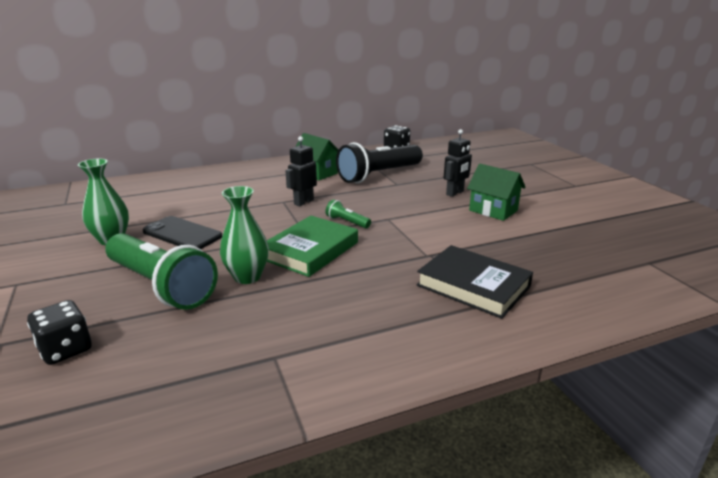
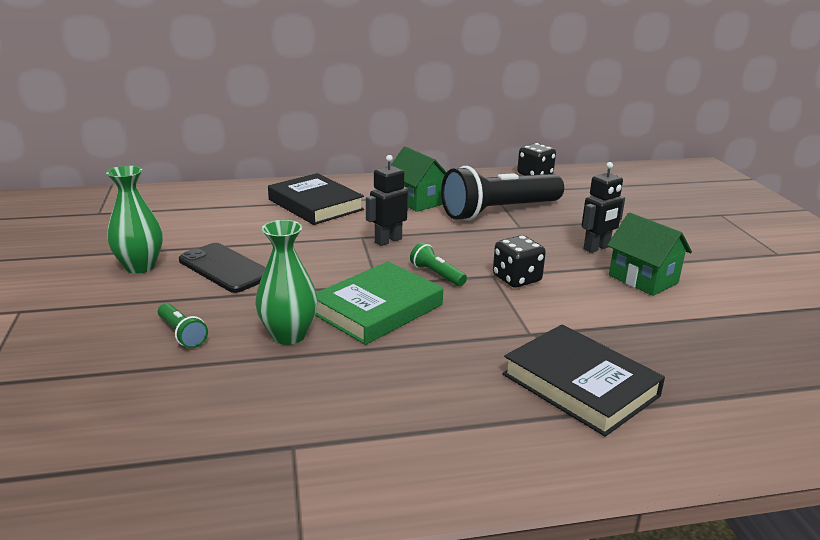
camera: 10 degrees right, 0 degrees up
black dice [27,300,92,365] -> black dice moved to [493,235,546,288]
green flashlight [105,233,218,310] -> green flashlight [158,303,208,348], size x0.42
none -> black book [268,173,364,225]

